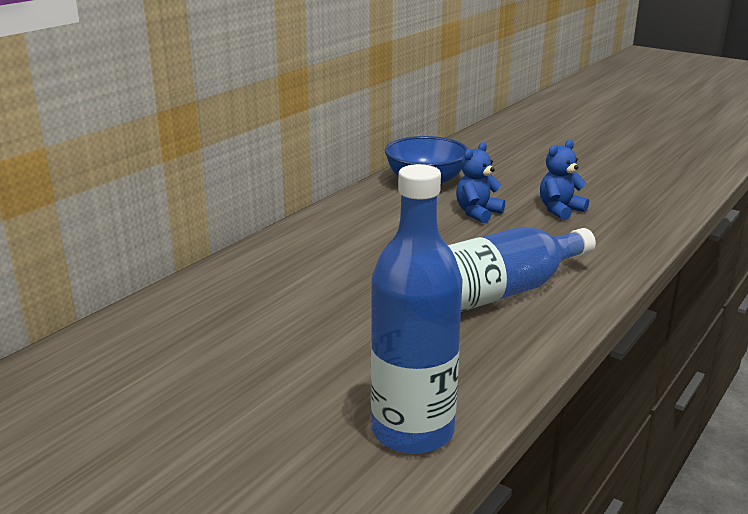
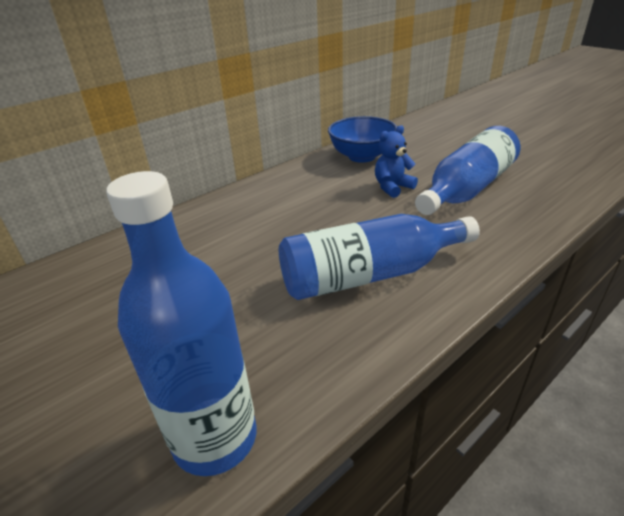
camera: 15 degrees right, 10 degrees up
blue teddy bear [540,140,589,220] -> blue bottle [415,126,520,215]

